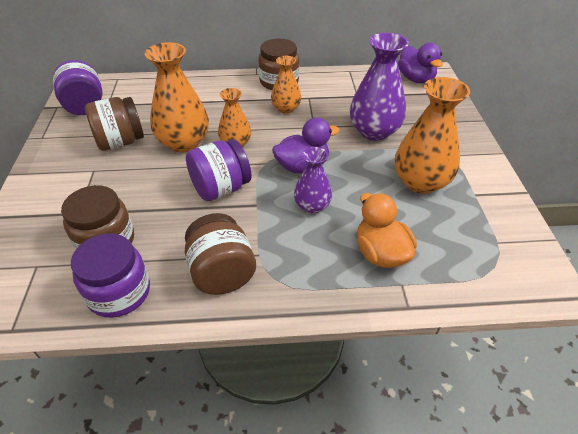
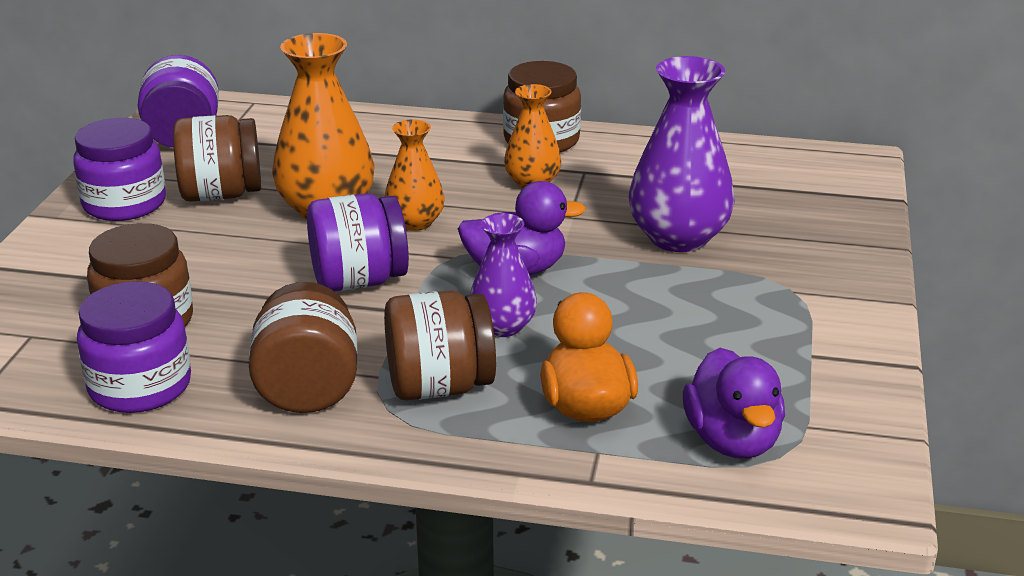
camera: 15 degrees right, 15 degrees down
orange vase [395,77,470,194] -> none
purple duck [398,43,443,83] -> purple duck moved to [683,348,785,459]
none -> purple jar [73,118,166,221]
none -> brown jar [384,290,496,401]

